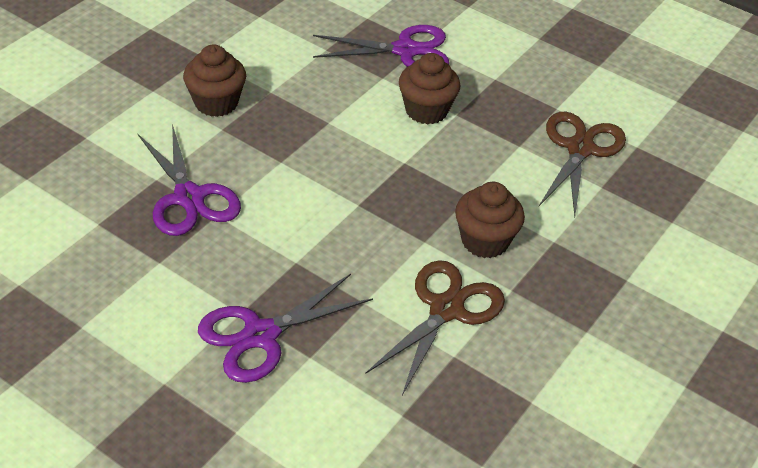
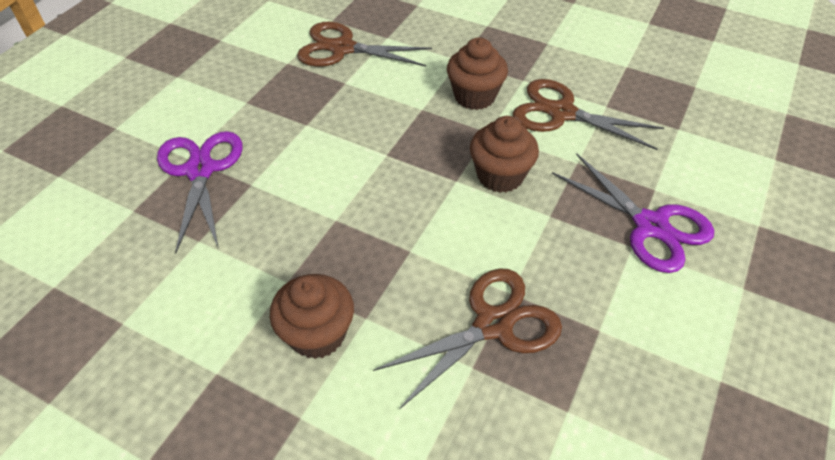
camera: 95 degrees left, 5 degrees up
purple scissors [138,124,241,236] -> brown scissors [373,268,562,409]
brown cupcake [399,53,461,124] -> brown cupcake moved to [470,116,539,193]

